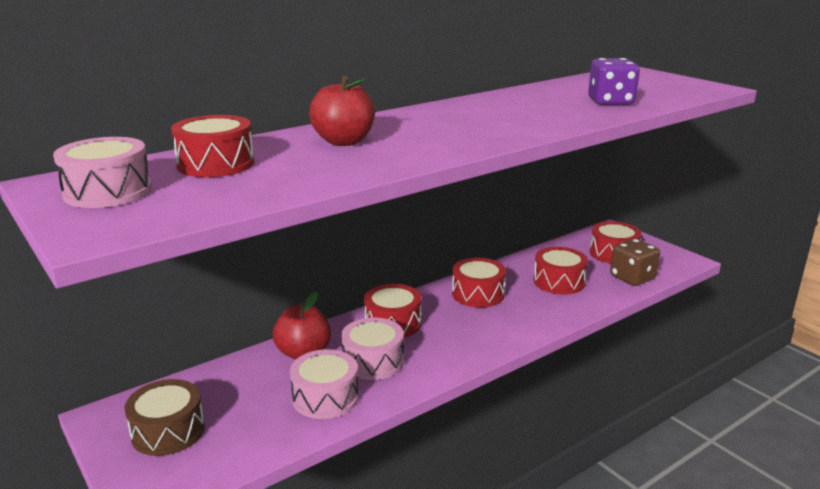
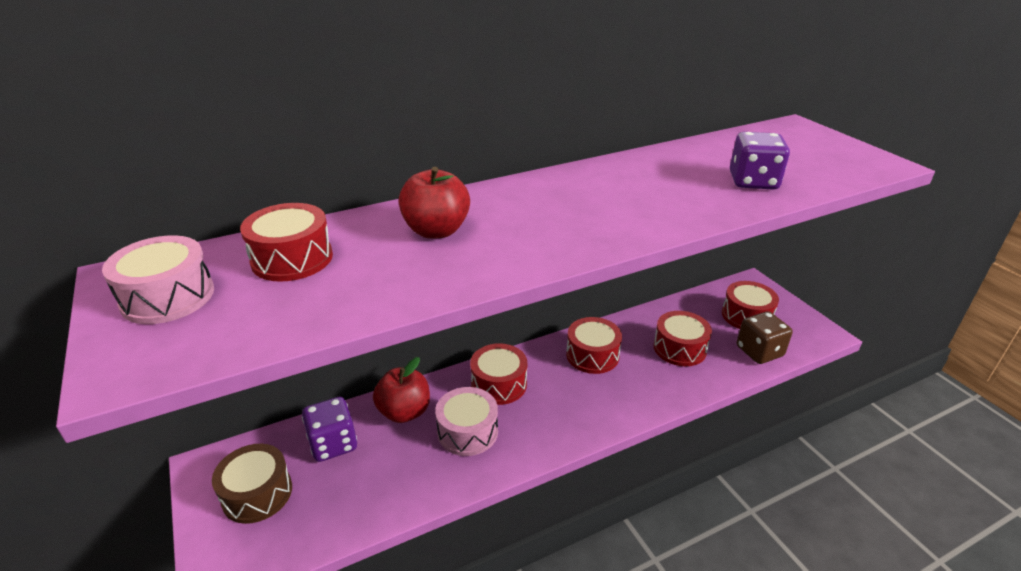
camera: 10 degrees right, 10 degrees up
pink drum [290,349,359,419] -> none
none -> purple dice [302,397,357,462]

